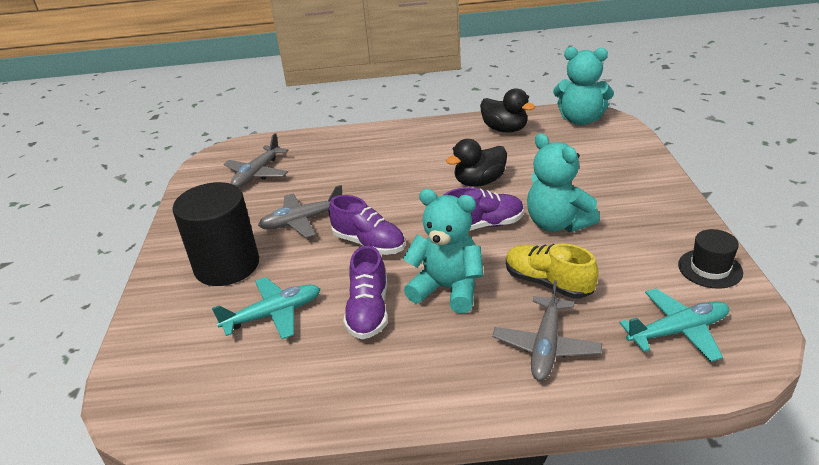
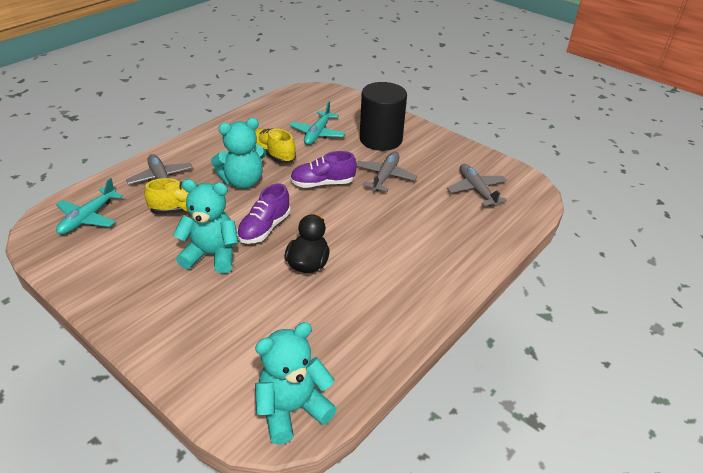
camera: 130 degrees right, 5 degrees up
purple shoe [343,246,388,339] -> yellow shoe [255,128,296,164]
black duck [480,88,535,133] -> none
black hat [678,229,743,289] -> none

